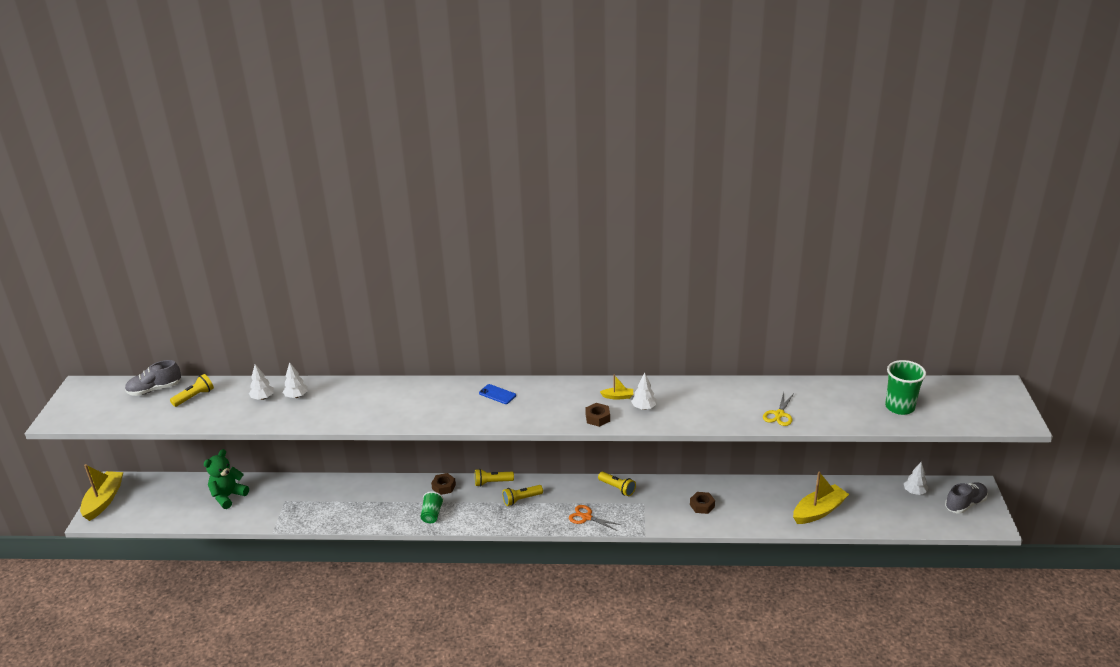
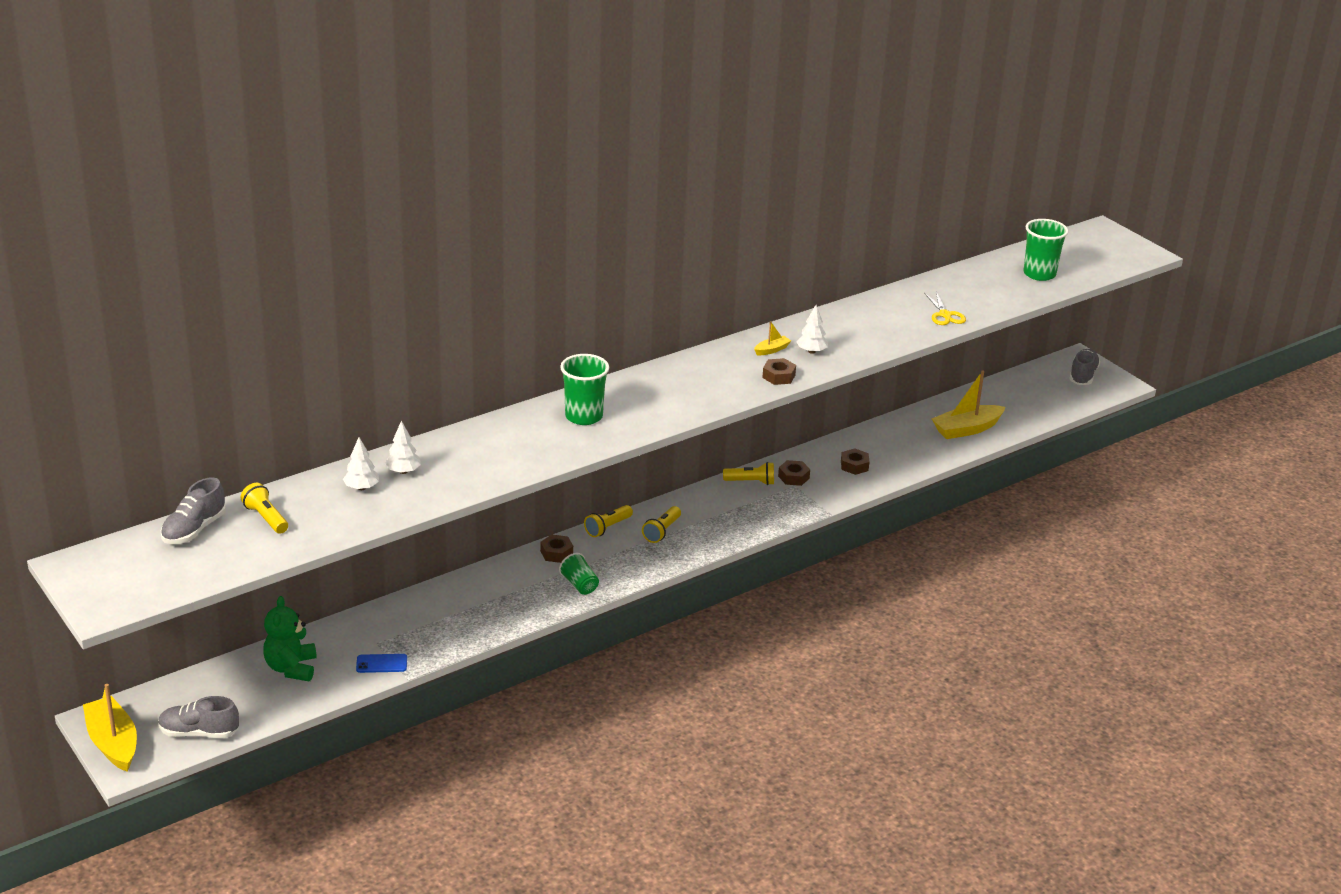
camera: 40 degrees left, 0 degrees up
yellow flashlight [170,374,214,407] -> yellow flashlight turned 45 degrees counterclockwise [241,483,288,534]
blue phone [479,384,516,404] -> blue phone moved to [356,654,407,673]
orange scissors [569,505,621,531] -> none
yellow boat [793,472,849,524] -> yellow boat turned 135 degrees counterclockwise [932,370,1006,439]
white tree [904,462,928,495] -> none
none -> grey shoe [158,696,239,738]
none -> green cup [560,354,609,425]
none -> brown nut [778,460,810,486]

